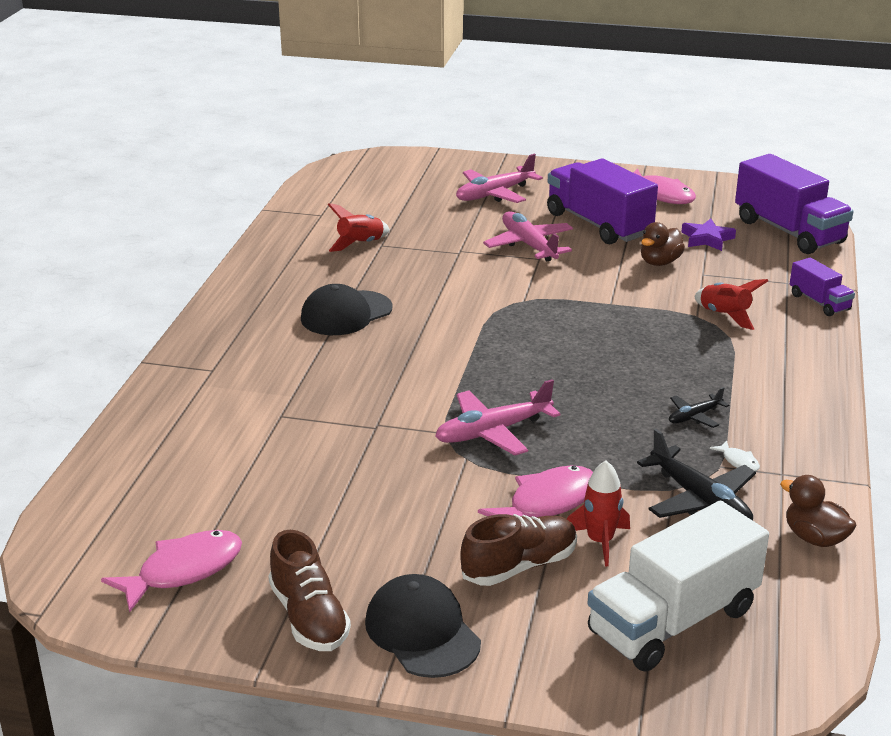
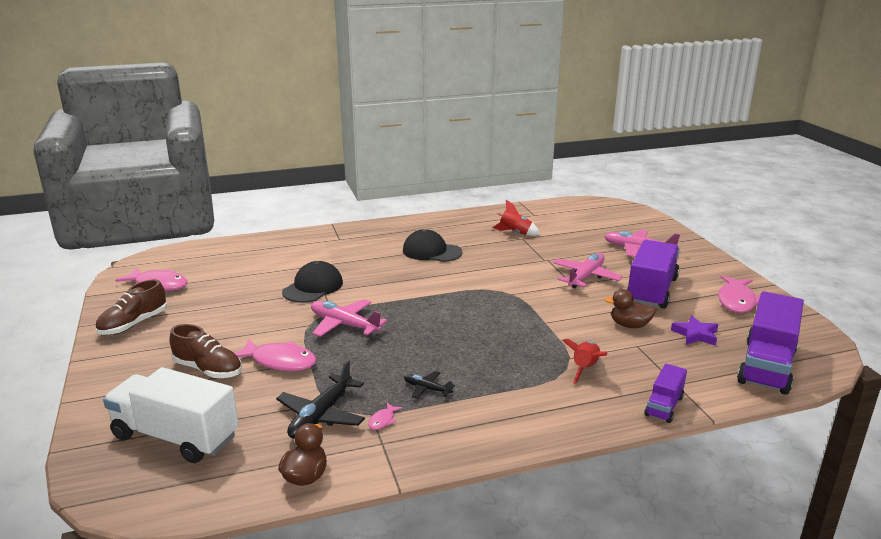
camera: 60 degrees right, 5 degrees down
black cap [365,574,481,678] -> black cap moved to [282,261,343,303]
red rocket [567,460,630,566] -> none
white fish [710,441,760,472] -> pink fish [368,403,402,430]

